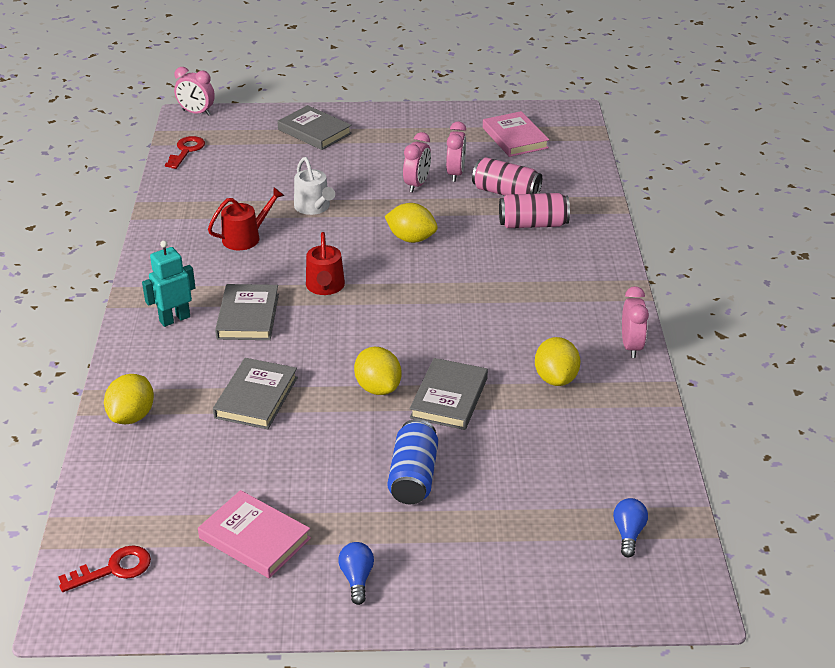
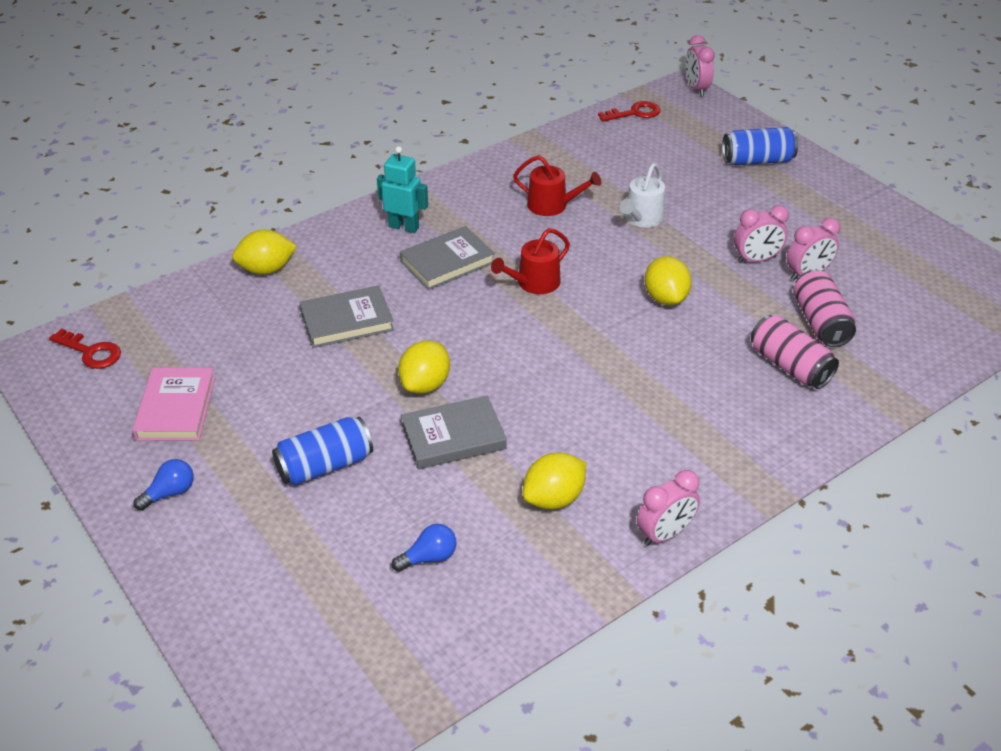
camera: 55 degrees right, 5 degrees up
grey book [277,105,352,150] -> blue can [722,127,798,165]
pink book [483,111,549,157] -> none
blue light bulb [613,498,648,557] -> blue light bulb moved to [392,524,456,572]

